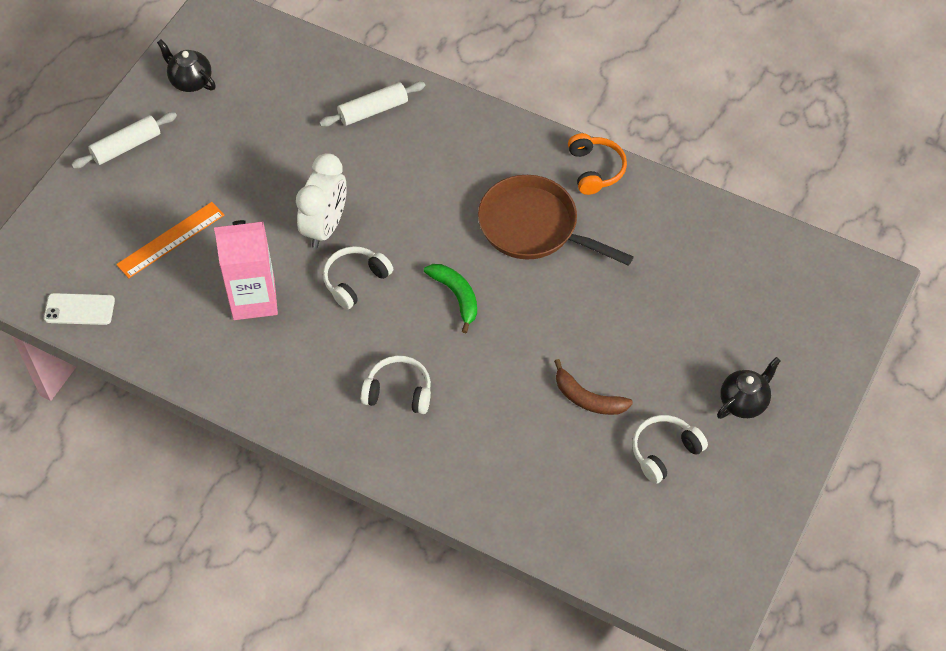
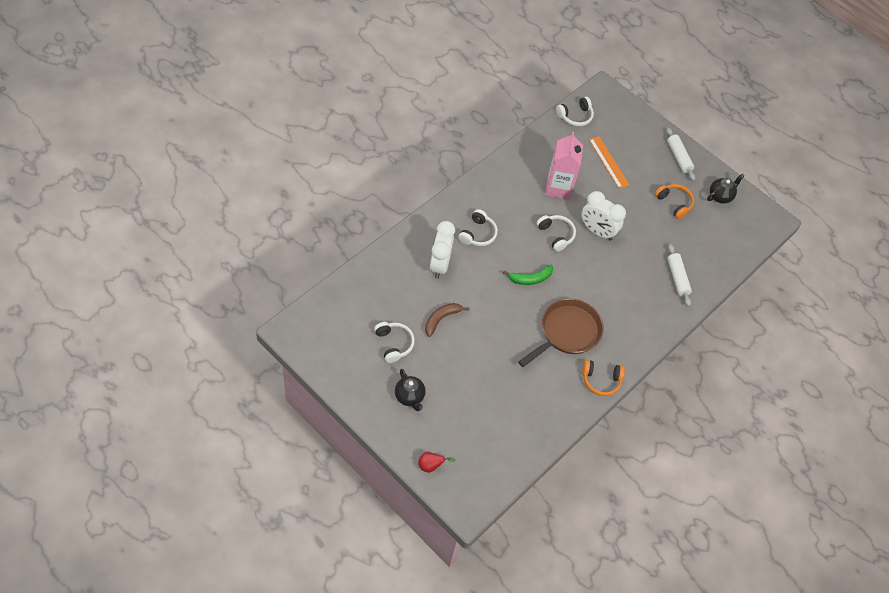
camera: 100 degrees right, 0 degrees up
white phone [44,293,115,325] -> white headphones [556,97,594,126]
none -> red pear [418,452,456,473]
none -> white clock [430,221,455,279]
none -> orange headphones [655,184,694,219]

